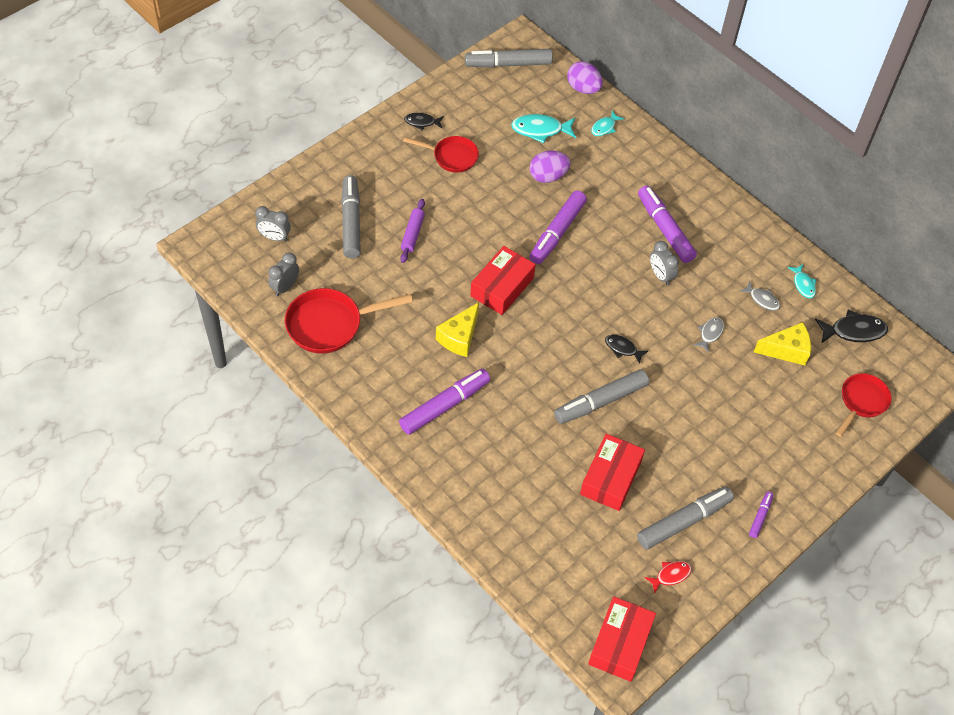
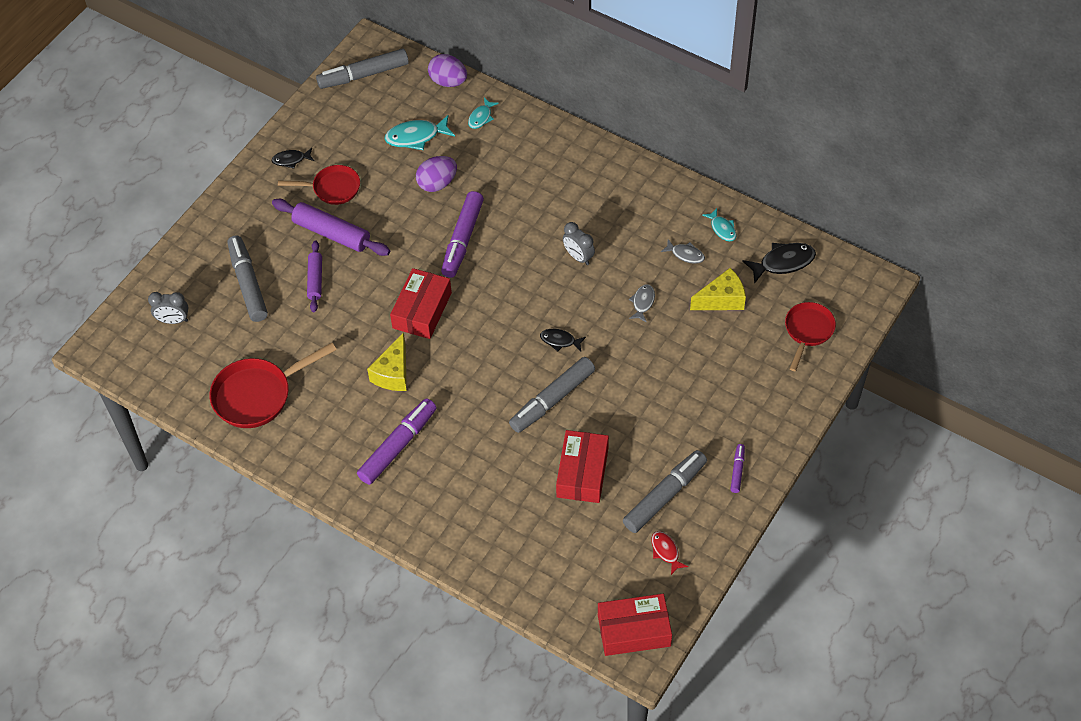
camera: 10 degrees left, 0 degrees up
grey clock [268,253,299,296] -> none
red box [588,596,656,682] -> red box turned 75 degrees clockwise [598,594,672,656]
purple marker [638,186,697,263] -> none
red fish [644,561,692,593] -> red fish turned 75 degrees counterclockwise [651,531,688,575]
none -> purple rolling pin [272,199,390,256]

